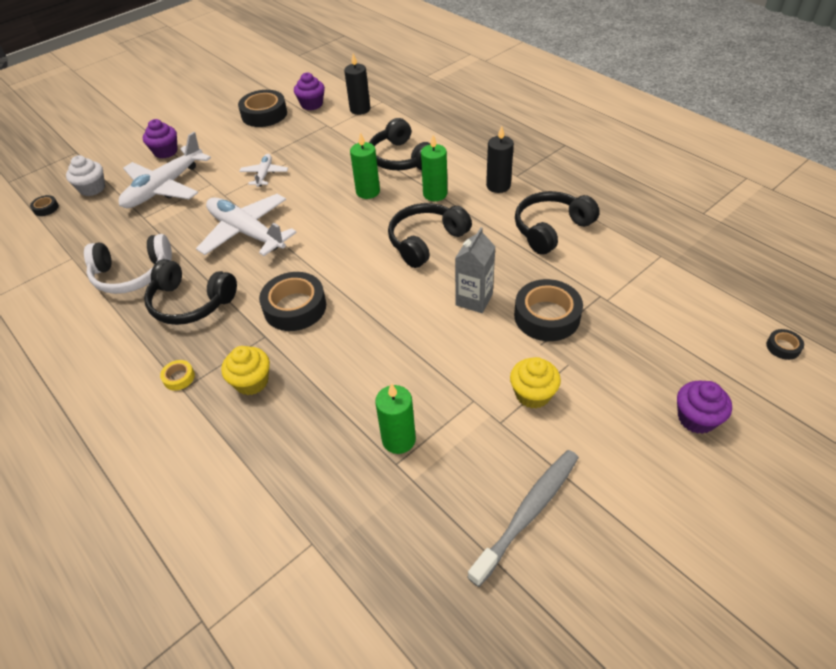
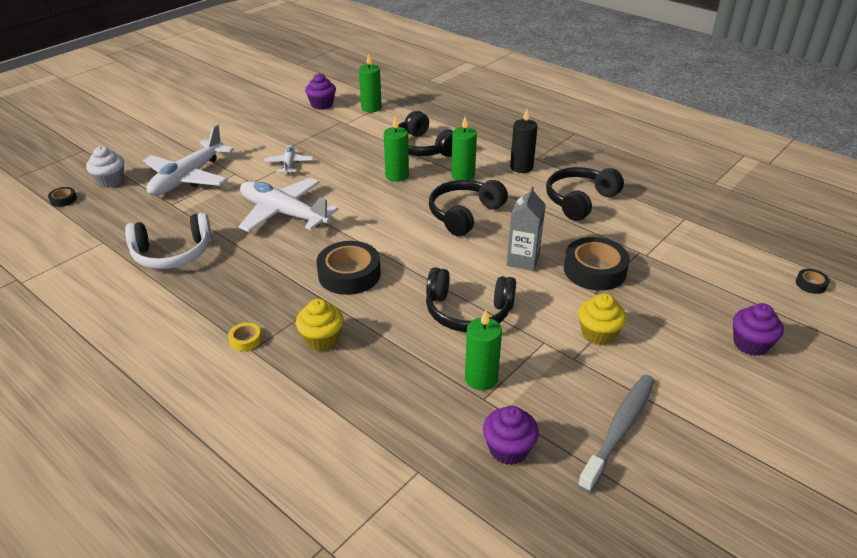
camera: 10 degrees left, 10 degrees down
purple cupcake [143,119,178,159] -> purple cupcake moved to [483,406,539,465]
black headphones [144,259,237,325] -> black headphones moved to [426,267,516,332]
black tape [238,90,287,127] -> none
black candle [344,54,370,115] -> green candle [359,53,382,112]

